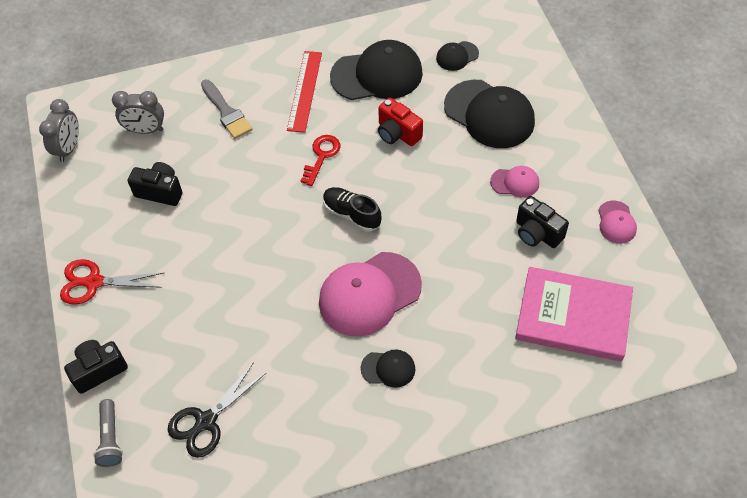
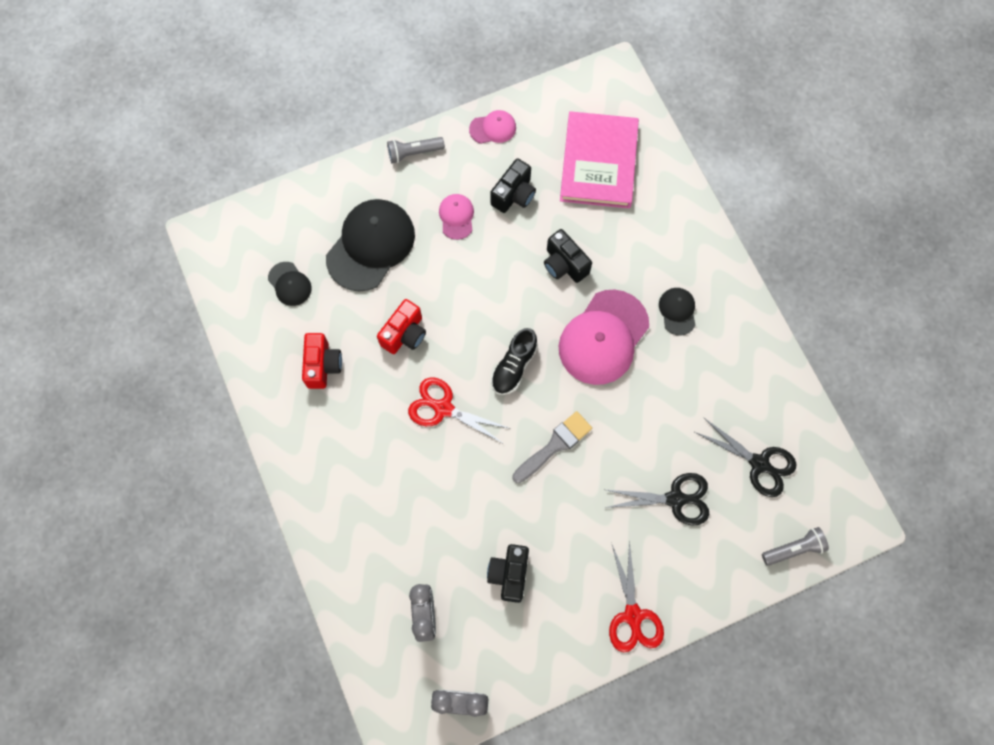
camera: 100 degrees left, 15 degrees up
black camera [64,340,128,394] -> black camera moved to [544,229,592,283]
grey brush [201,80,253,139] -> grey brush moved to [512,411,592,483]
red ruler [287,51,322,133] -> none
red key [301,135,341,186] -> red scissors [408,377,511,444]
pink cap [319,252,422,337] -> pink cap turned 75 degrees clockwise [559,289,649,385]
black cap [330,40,423,100] -> red camera [302,333,342,389]
none -> grey flashlight [387,137,445,163]
none -> black scissors [604,473,709,525]

